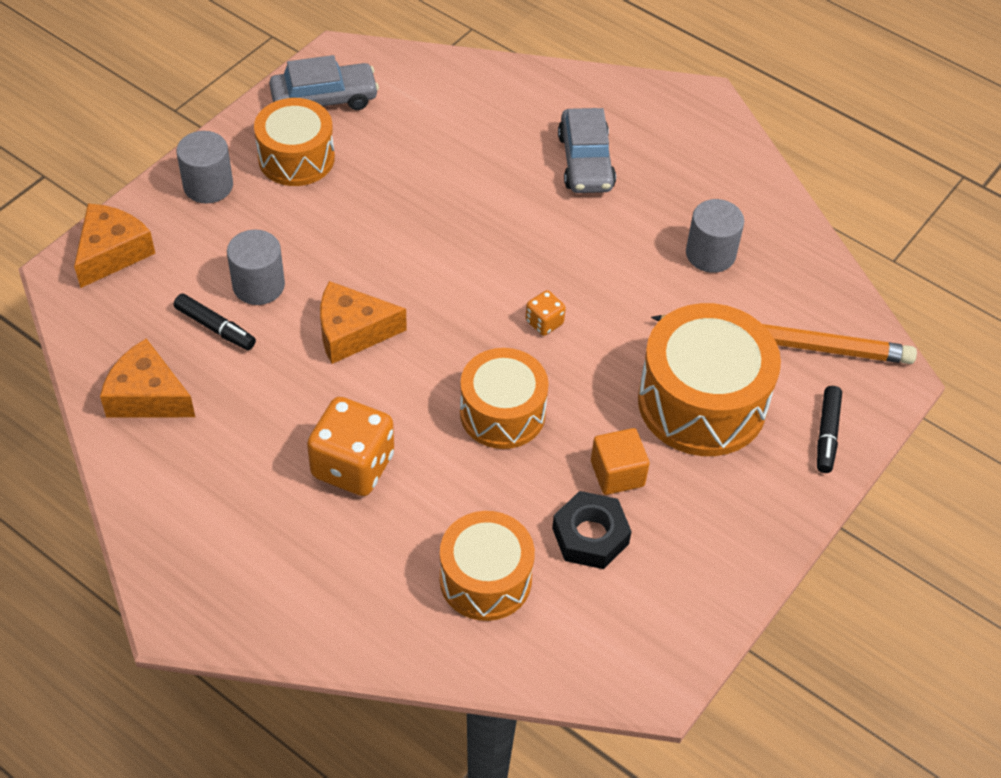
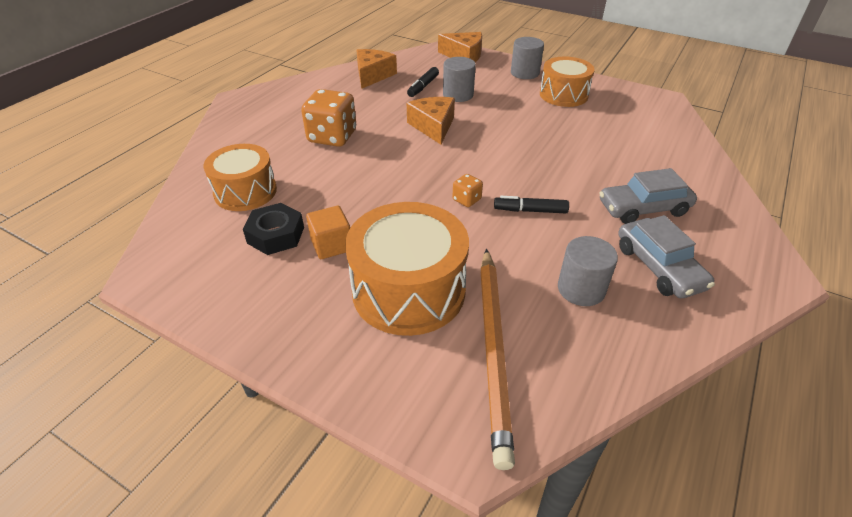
camera: 85 degrees right, 10 degrees down
grey car [269,55,379,110] -> grey car moved to [618,215,715,298]
orange drum [460,348,549,449] -> none
black marker [817,386,842,473] -> black marker moved to [494,196,569,213]

